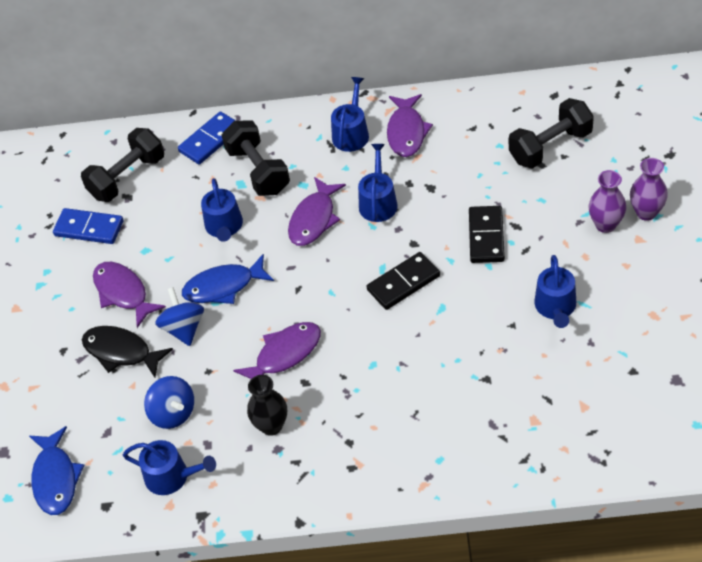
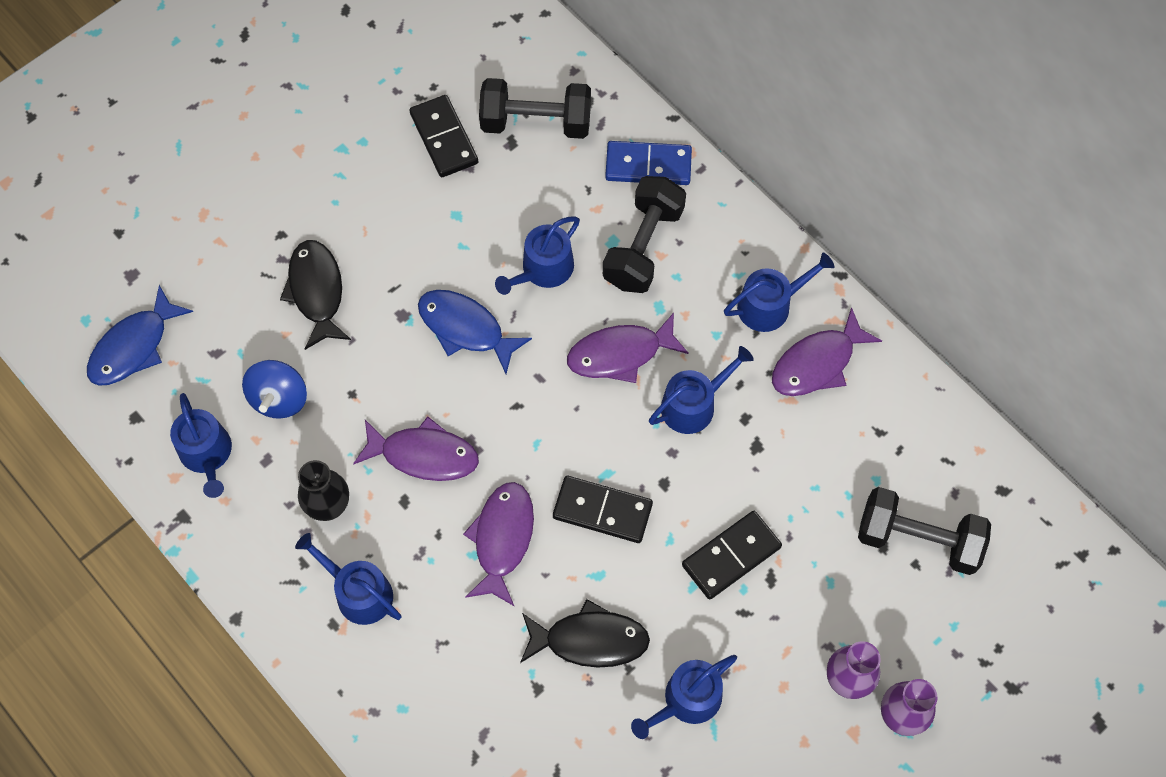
camera: 45 degrees right, 15 degrees up
blue domino [53,208,124,244] -> black domino [409,95,478,177]
purple fish [93,262,166,328] -> purple fish moved to [463,482,534,606]
blue spinning top [155,287,204,346] -> none
none -> blue watering can [295,533,401,625]
none -> black fish [520,599,650,668]

